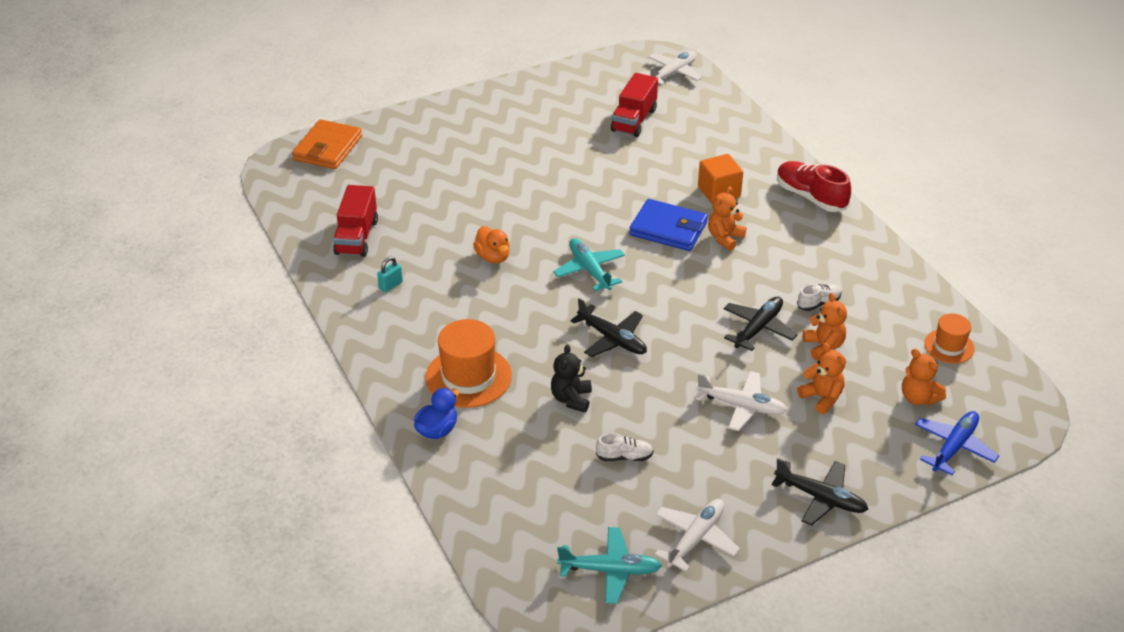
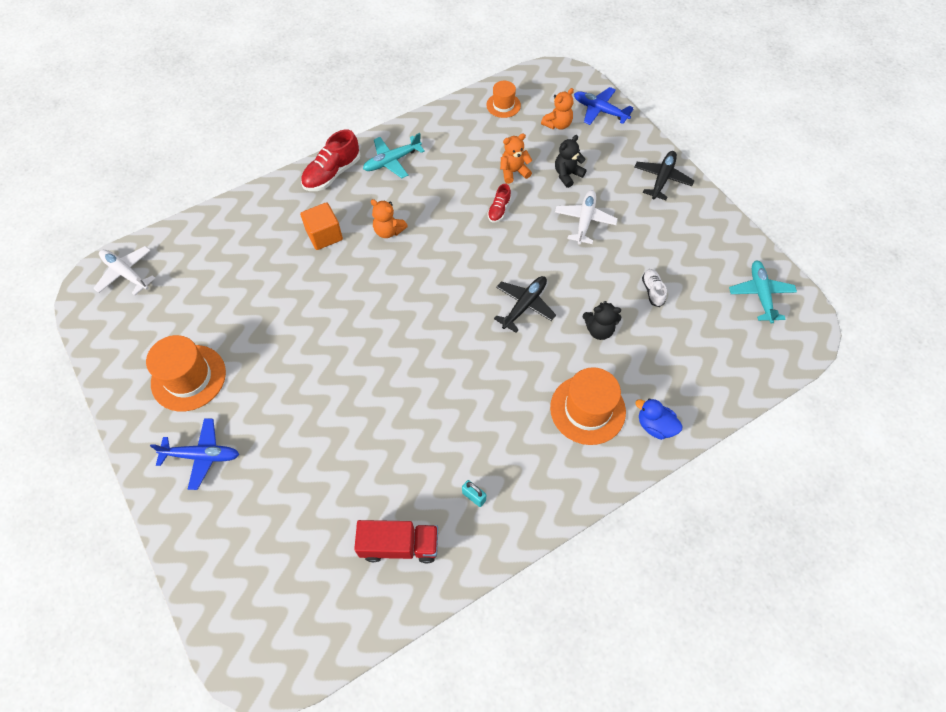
camera: 95 degrees left, 20 degrees up
orange wallet [292,119,362,169] -> none
orange duck [473,226,510,264] -> none
turquoise plane [553,238,625,291] -> turquoise plane moved to [363,133,425,178]
red truck [611,73,658,137] -> none
blue wallet [629,199,708,251] -> none
white plane [655,499,740,572] -> none
black plane [724,296,798,351] -> red shoe [487,184,511,222]
white shoe [797,284,842,311] -> none
orange teddy bear [797,343,846,414] -> black teddy bear [555,135,587,188]
none -> orange hat [146,335,226,411]
none -> blue plane [150,418,239,490]

